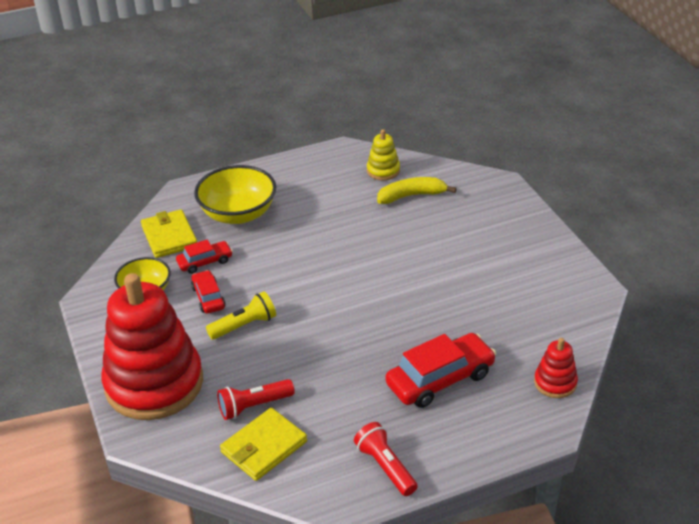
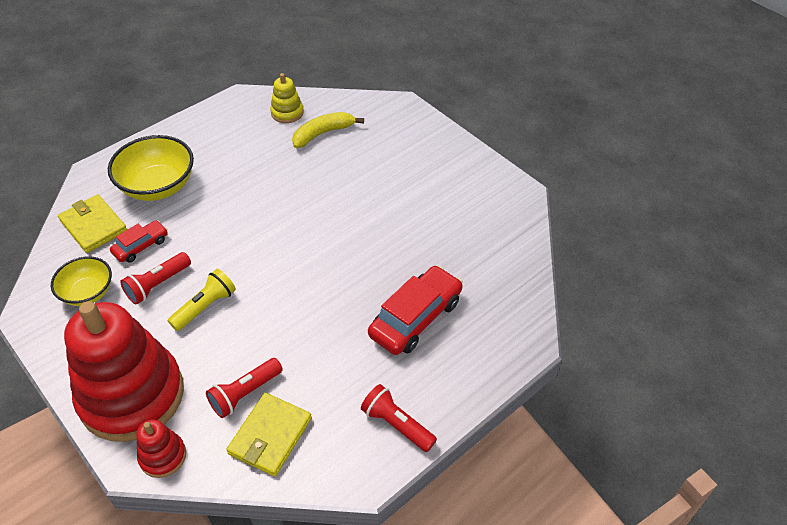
camera: 20 degrees left, 10 degrees up
red car [191,270,226,314] -> red flashlight [120,252,191,304]
red stacking toy [534,338,578,398] -> red stacking toy moved to [137,420,186,478]

